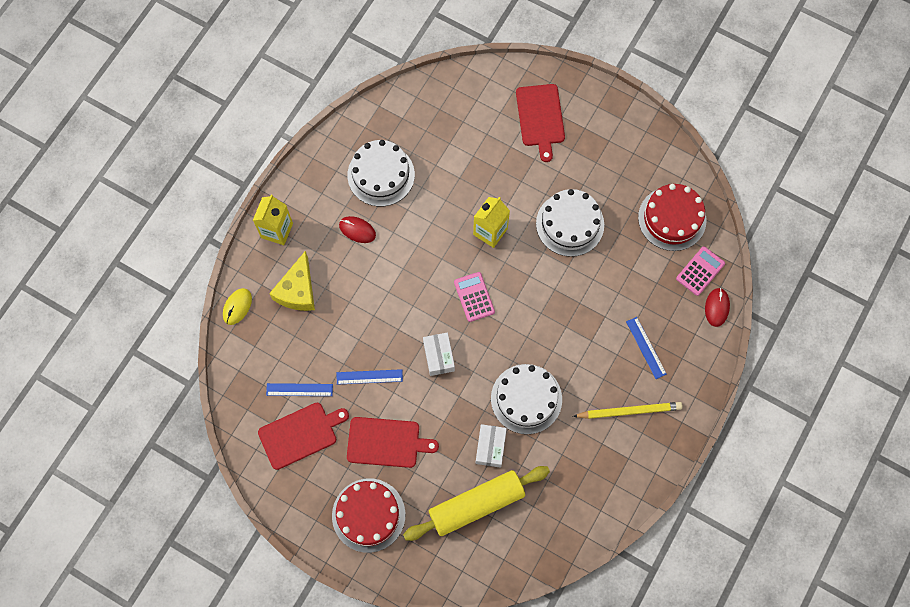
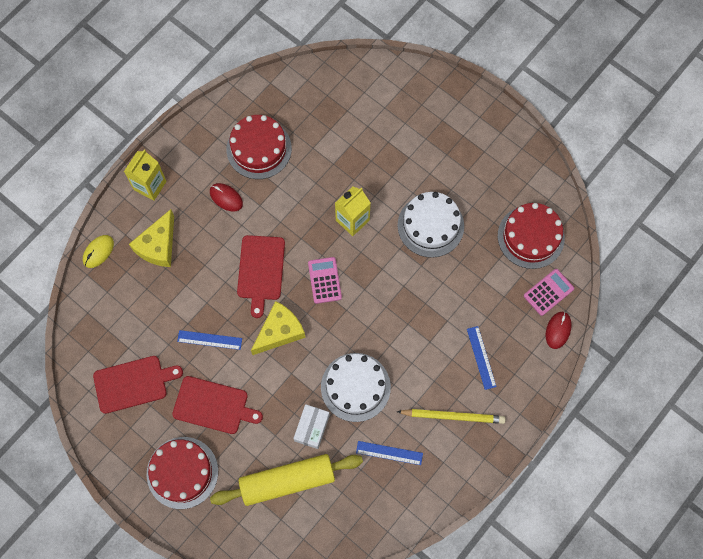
camera: 10 degrees right, 0 degrees up
blue ruler [266,383,333,396] -> blue ruler moved to [356,441,423,465]
white cake [347,140,415,206] -> red cake [227,115,292,179]
white box [423,333,455,376] -> yellow cheese [251,301,306,355]
red cutting board [516,84,565,162] -> red cutting board moved to [237,235,285,318]

